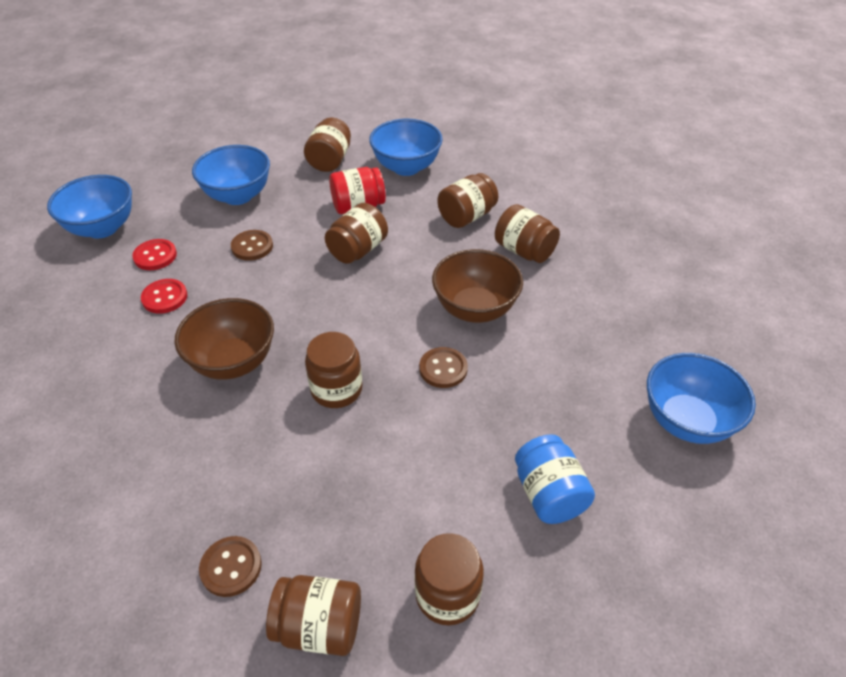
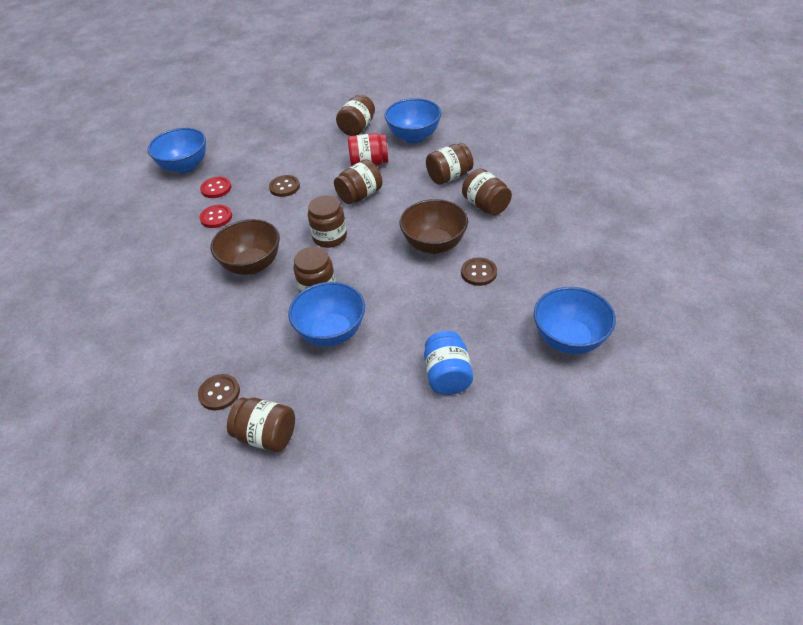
camera: 15 degrees right, 0 degrees up
blue bowl [192,145,270,205] -> blue bowl moved to [288,282,365,346]
brown jar [415,533,484,625] -> brown jar moved to [308,195,347,248]
brown button [419,347,468,388] -> brown button moved to [461,257,497,286]

